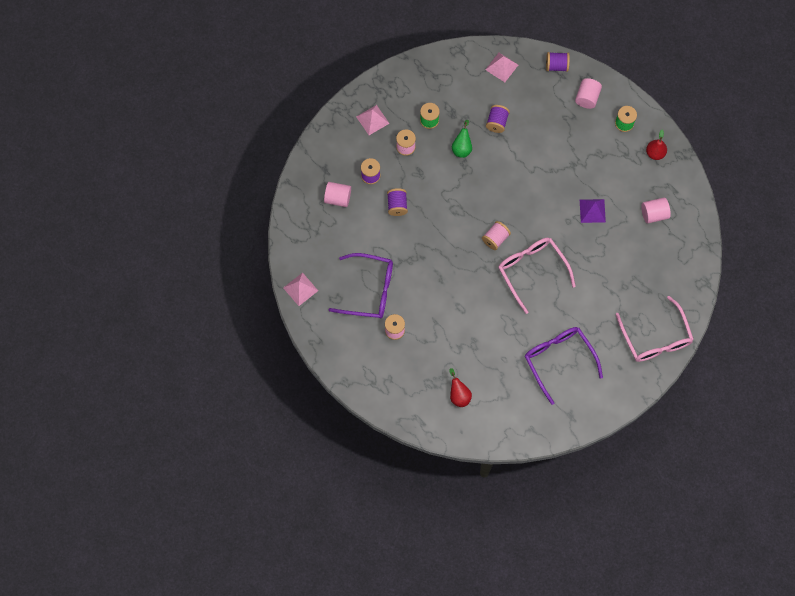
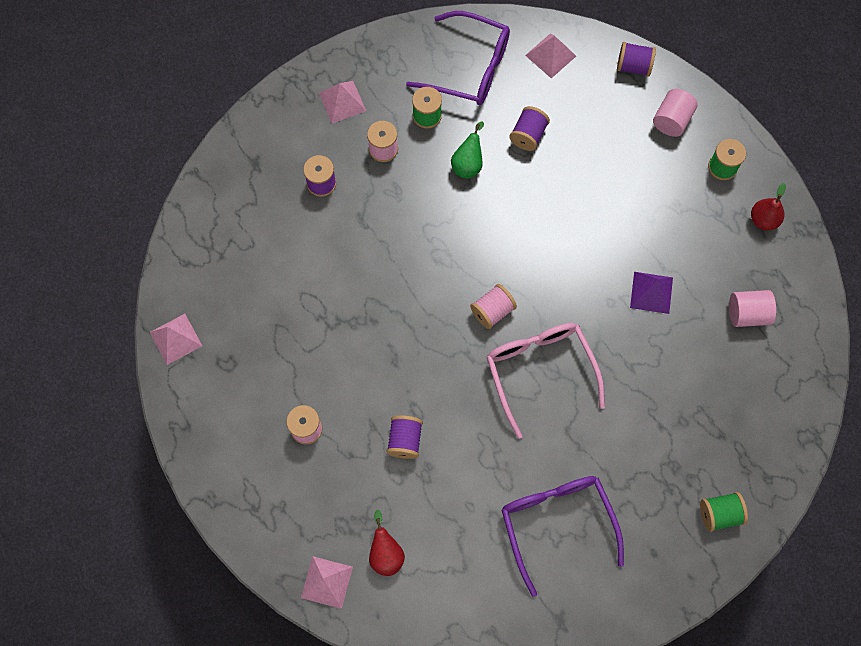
camera: 10 degrees right, 0 degrees up
pink cylinder [324,182,351,207] -> none
purple glasses [329,253,393,319] -> purple glasses moved to [406,11,510,105]
purple spool [387,188,408,216] -> purple spool moved to [387,415,423,459]
pink glasses [615,296,694,362] -> green spool [700,492,748,532]
none -> pink pyramid [301,556,353,609]

